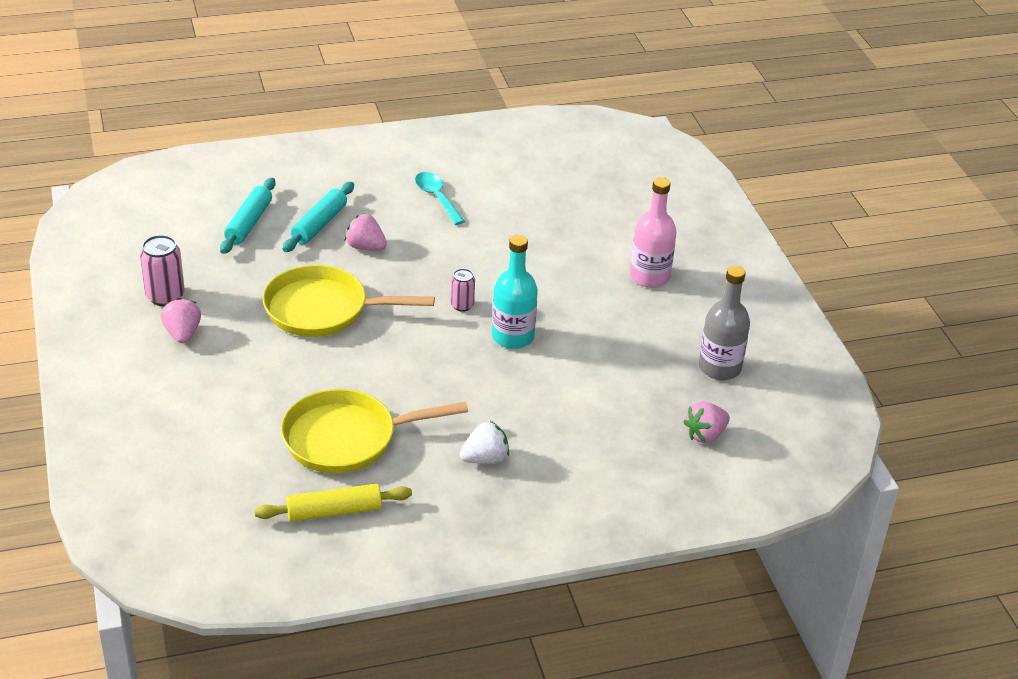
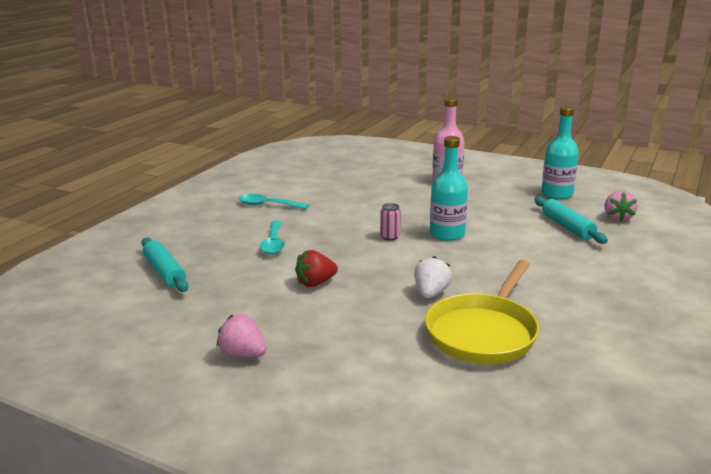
camera: 45 degrees left, 15 degrees down
pink can [140,235,185,306] -> none
yellow rolling pin [255,484,412,522] -> none
yellow pan [262,265,435,337] -> red strawberry [295,250,338,287]
turquoise rolling pin [283,182,354,252] -> turquoise rolling pin moved to [534,197,608,244]
pink strawberry [344,214,387,250] -> turquoise spoon [260,221,285,254]
white strawberry [460,421,509,464] -> white strawberry moved to [414,256,452,298]
grey bottle [699,266,750,380] -> turquoise bottle [541,106,579,199]

